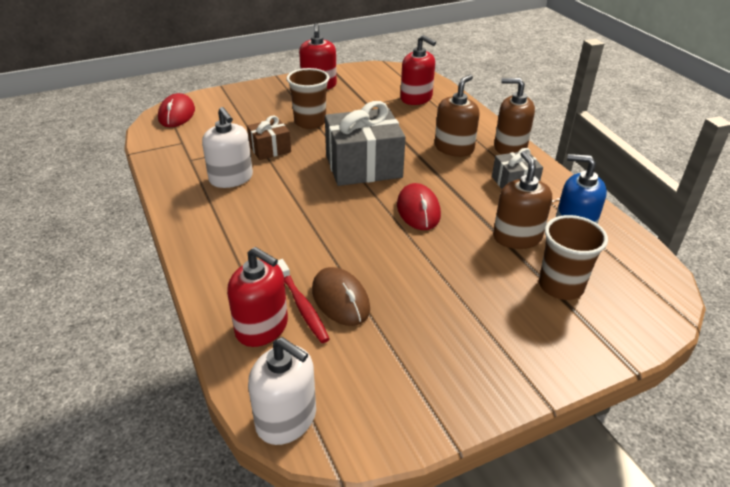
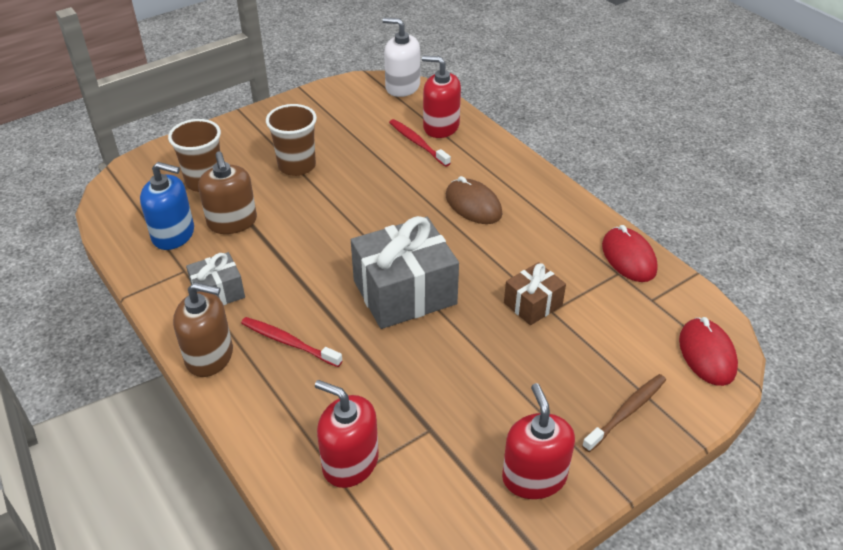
camera: 170 degrees right, 5 degrees up
white soap dispenser [202,107,253,188] -> none
brown cup [286,68,329,129] -> brown cup moved to [266,104,317,176]
brown mouse [312,267,370,326] -> brown mouse moved to [446,176,502,224]
red mouse [397,183,441,230] -> red mouse moved to [602,225,658,282]
brown soap dispenser [435,75,480,157] -> red toothbrush [241,317,343,367]
none -> brown toothbrush [582,374,666,452]

